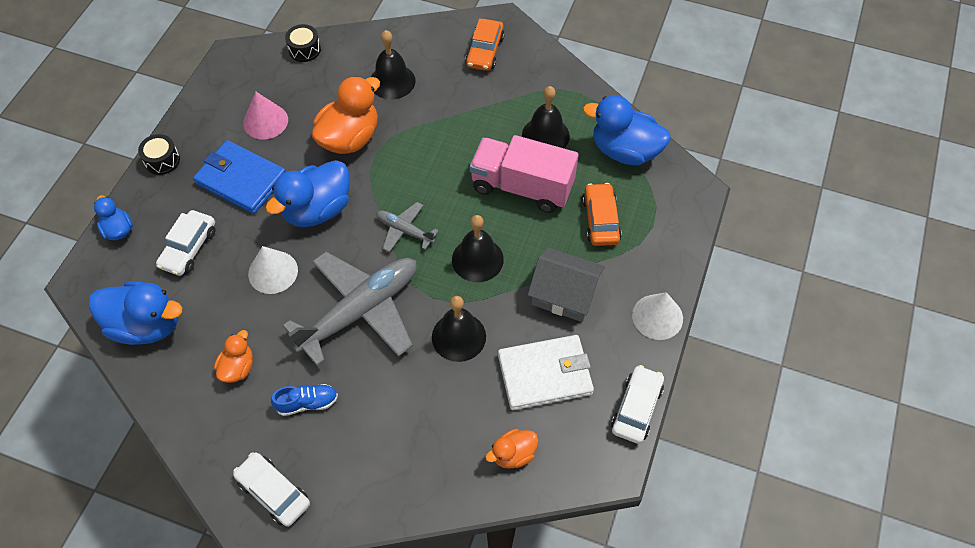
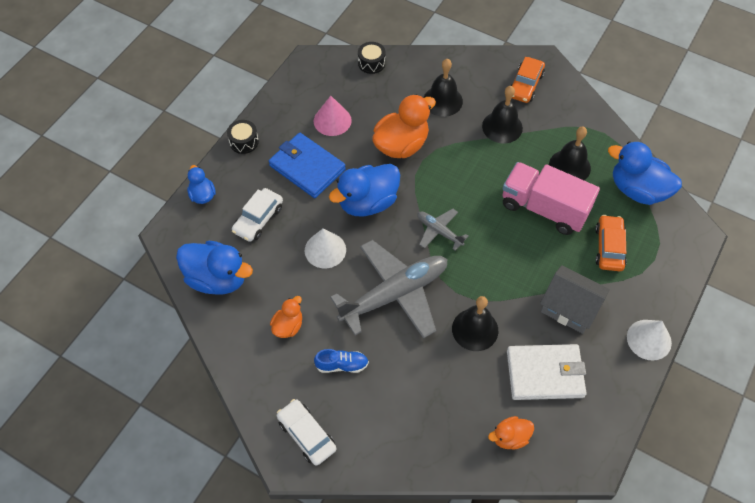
camera: 10 degrees right, 0 degrees up
black bell [452,215,504,282] -> black bell moved to [482,86,523,143]
white car [611,365,664,444] -> none

